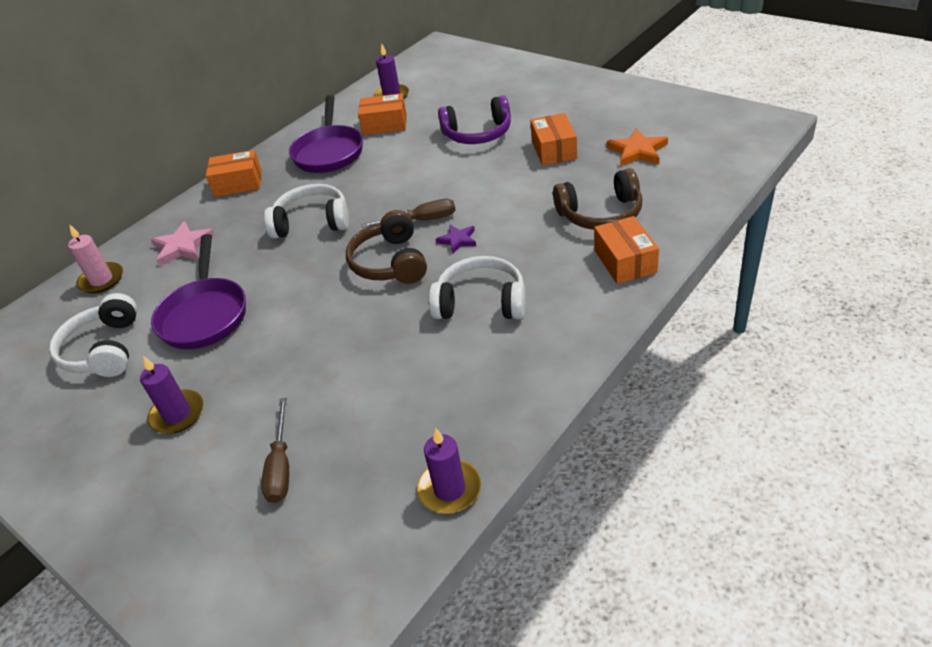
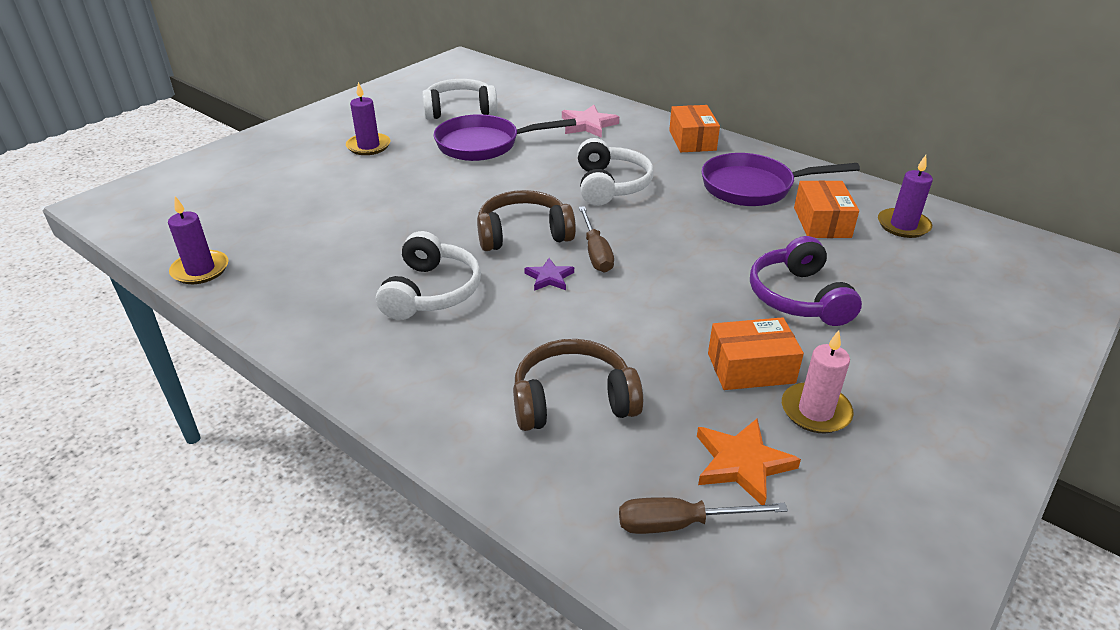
camera: 85 degrees right, 5 degrees down
pink candle [68,224,123,294] -> pink candle moved to [782,330,853,433]
brown screwdriver [261,398,289,503] -> brown screwdriver moved to [619,497,788,534]
brown headphones [553,168,642,230] -> brown headphones turned 90 degrees clockwise [513,339,643,431]
orange box [594,216,659,284] -> none

